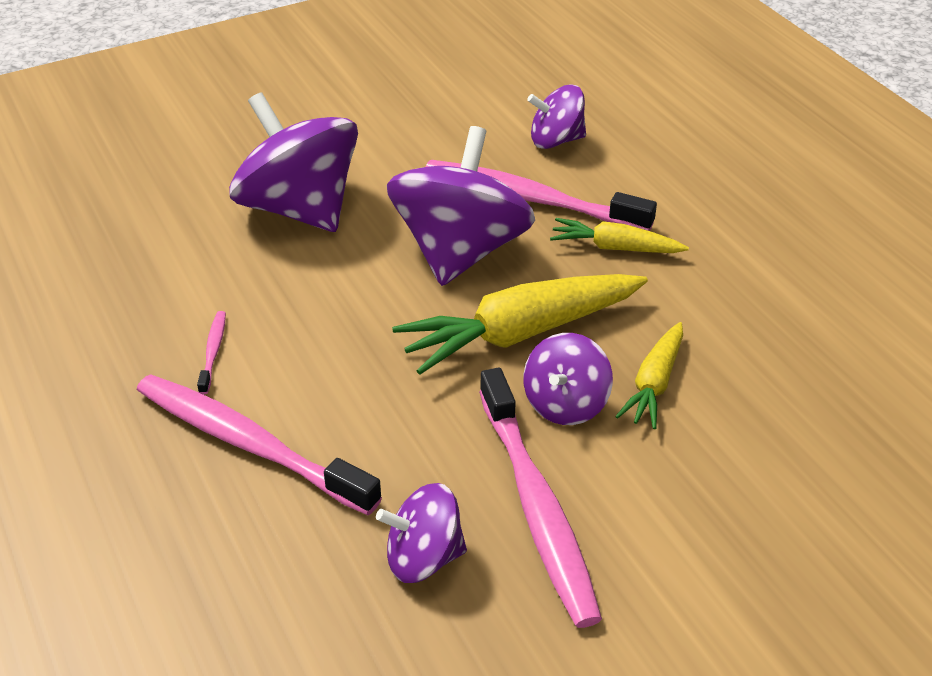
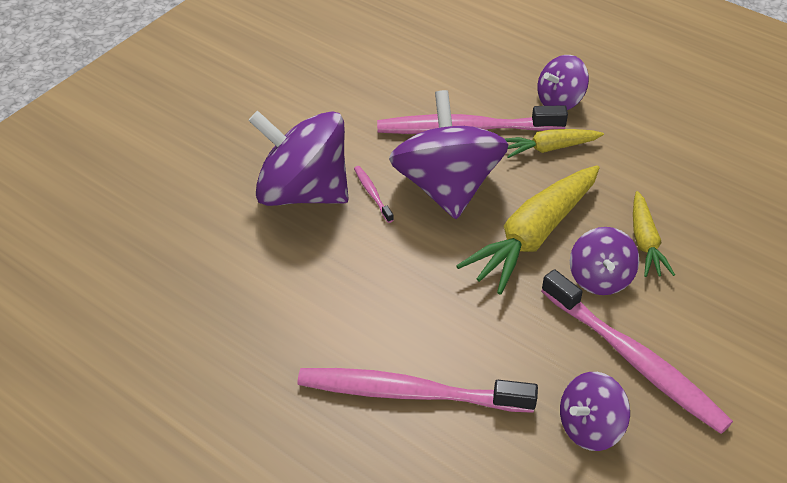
camera: 25 degrees left, 5 degrees up
pink toothbrush [197,311,226,394] -> pink toothbrush moved to [354,166,394,223]
purple spinning top [527,85,586,149] -> purple spinning top moved to [537,55,589,110]

